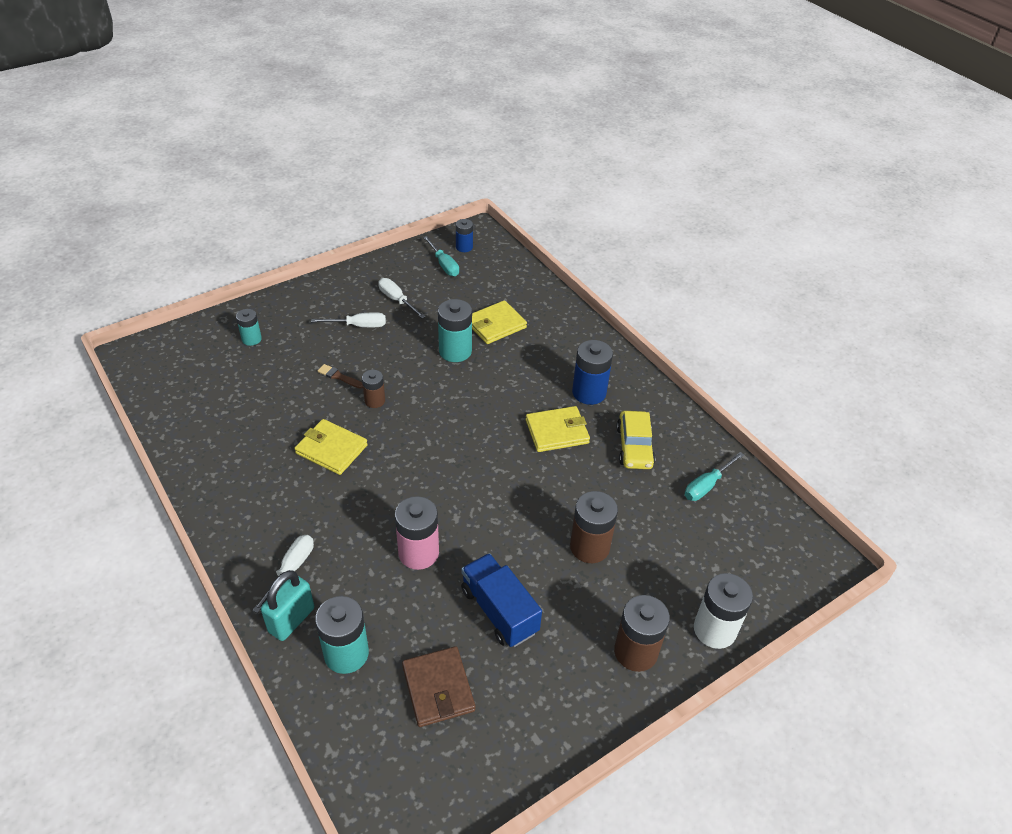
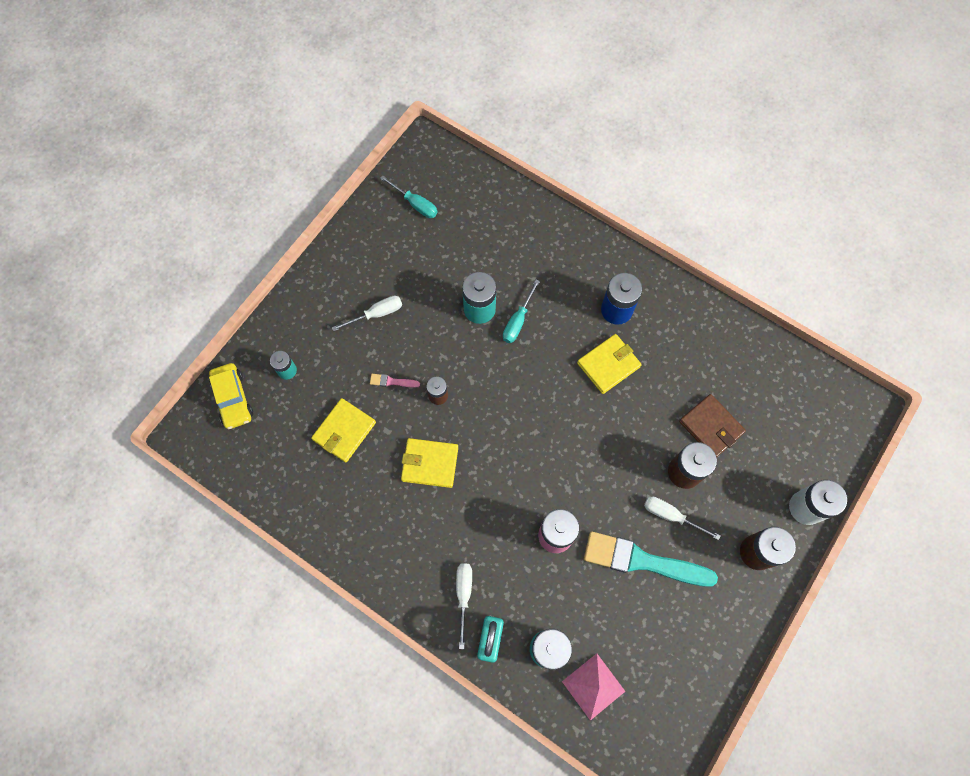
camera: 20 degrees left, 25 degrees up
brown brush [318,364,363,389] -> pink brush [370,374,420,388]
white screwdriver [378,278,426,319] -> white screwdriver moved to [644,497,720,540]
brown wallet [402,646,475,727] -> brown wallet moved to [679,394,746,457]
blue battery [456,219,473,252] -> none
blue truck [461,553,542,647] -> turquoise brush [584,531,718,587]
yellow wallet [472,300,527,344] -> yellow wallet moved to [311,398,376,463]
yellow car [617,411,656,469] -> yellow car moved to [209,363,253,429]
turquoise screwdriver [685,452,744,501] -> turquoise screwdriver moved to [503,279,540,343]
none -> pink pyramid [562,653,626,721]

